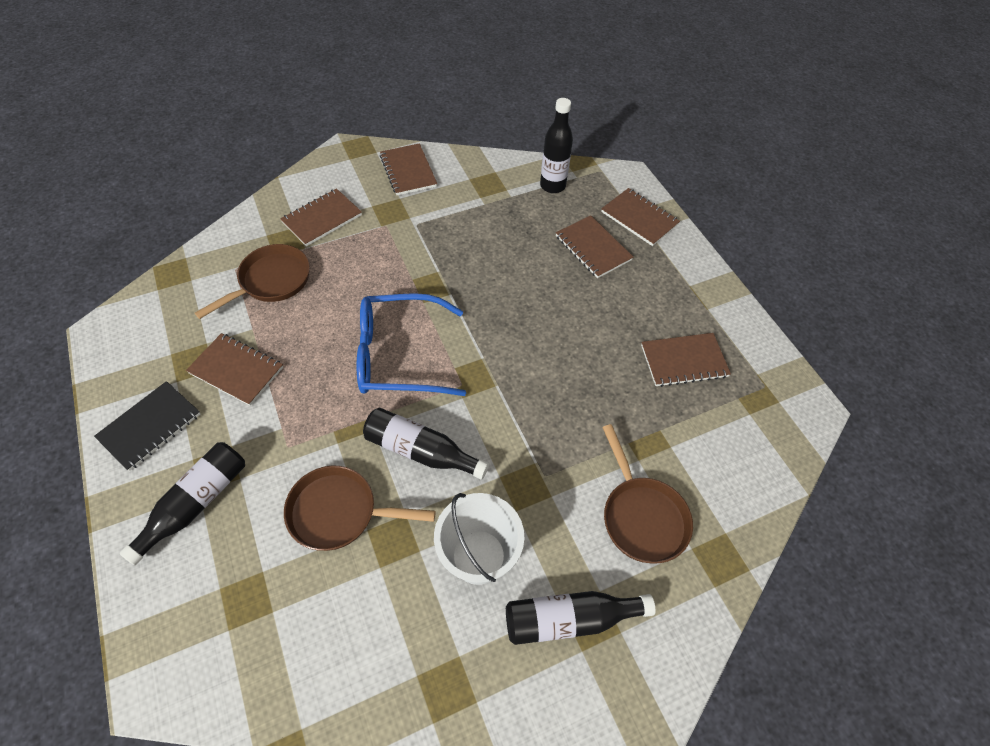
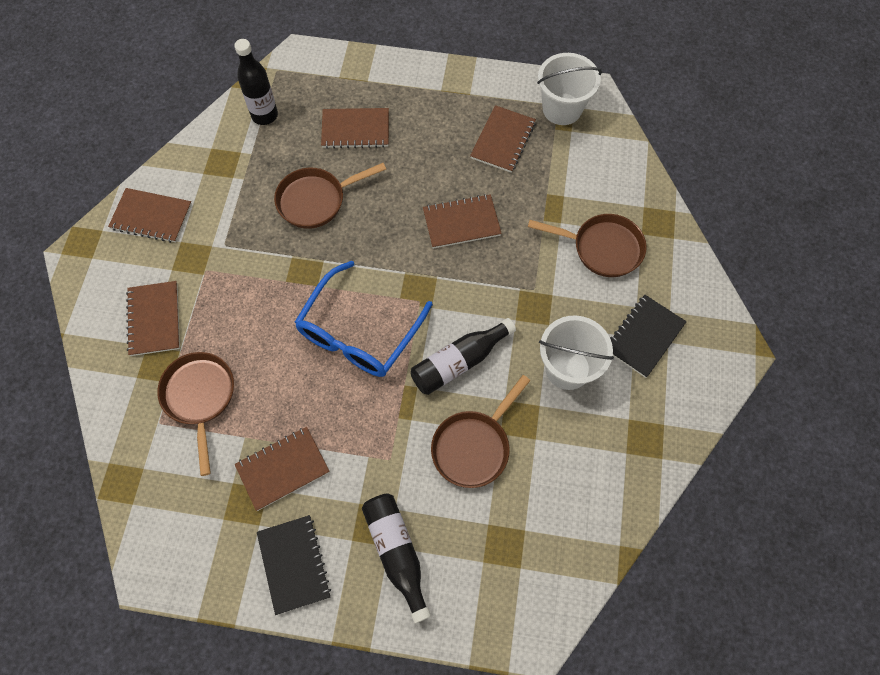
camera: 55 degrees left, 10 degrees up
black bottle [506,591,656,645] -> black notebook [610,295,687,378]
brown notebook [601,188,680,246] -> brown notebook moved to [423,194,502,249]
none -> brown pan [274,163,386,229]
none -> white bucket [537,53,602,125]

